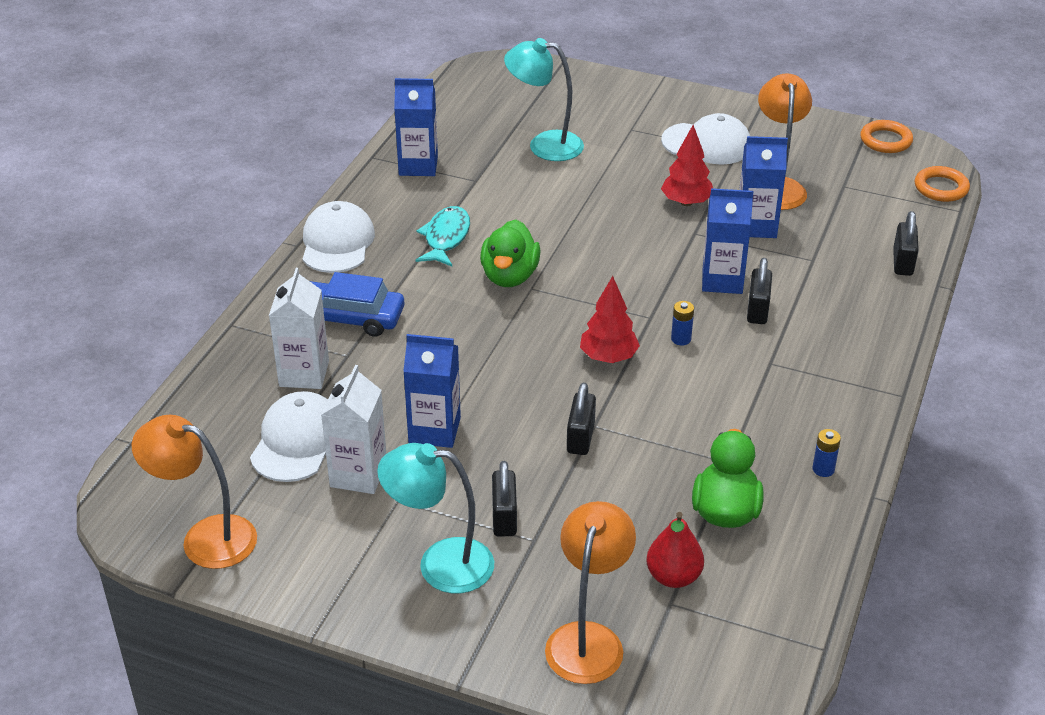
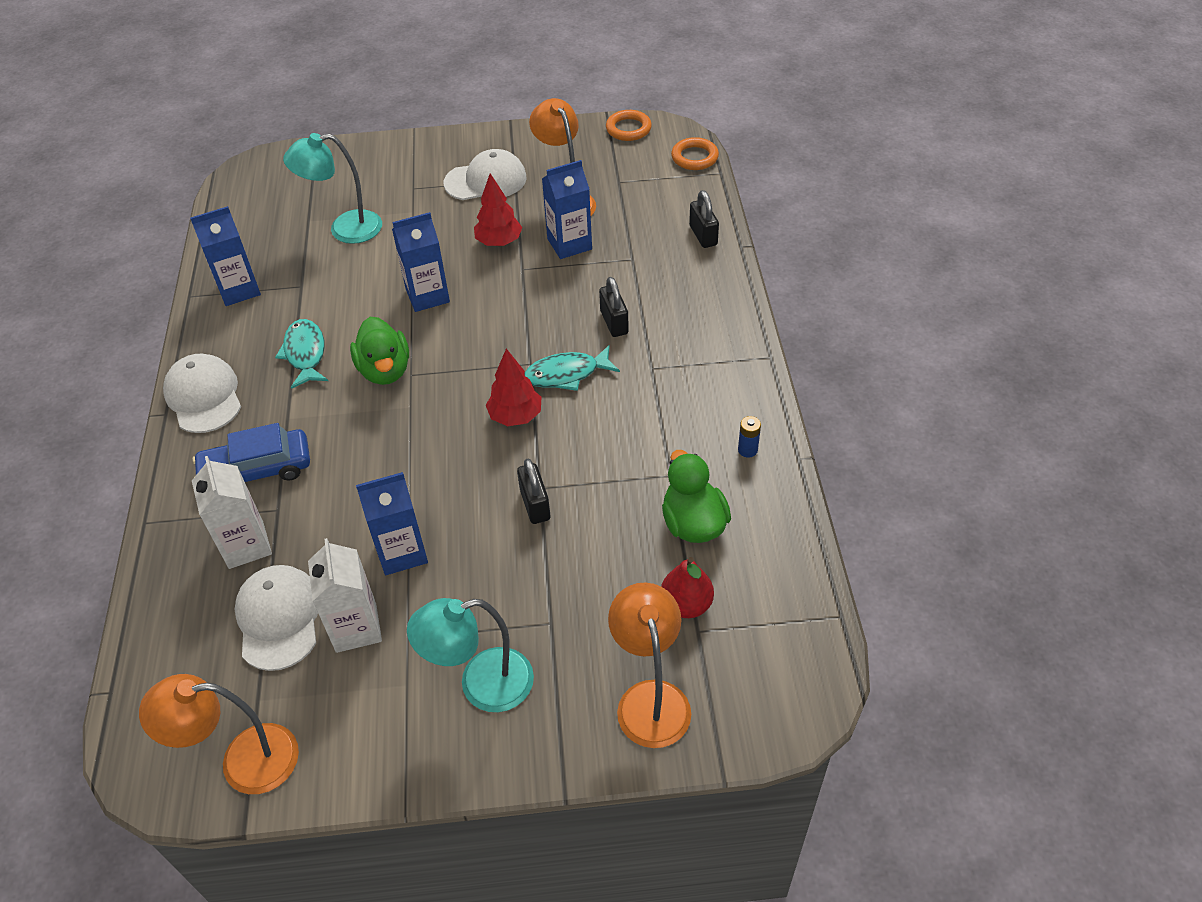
camera: 25 degrees left, 10 degrees up
black padlock [492,461,517,537] -> none
blue battery [671,301,694,346] -> turquoise fish [524,346,620,391]
blue carton [702,188,753,294] -> blue carton moved to [392,212,450,312]

